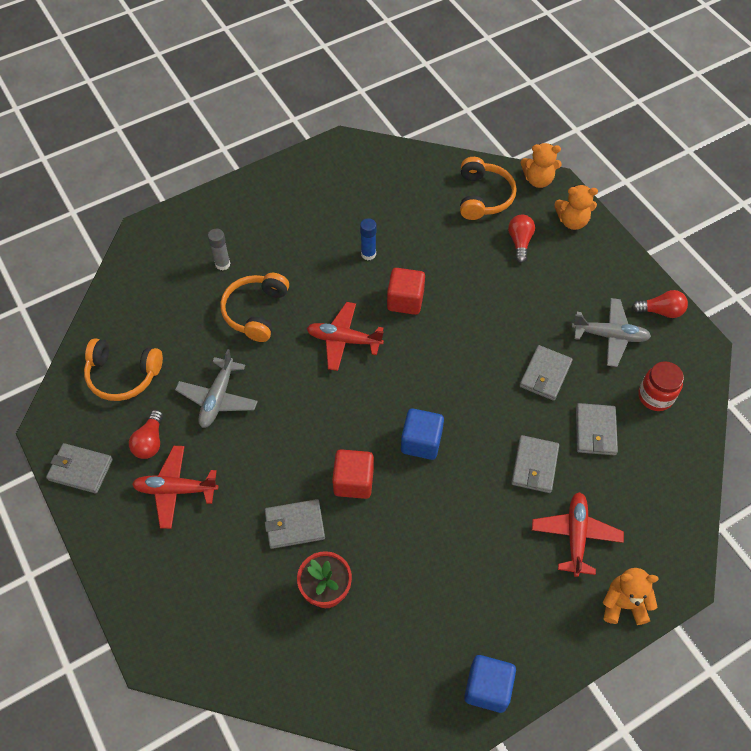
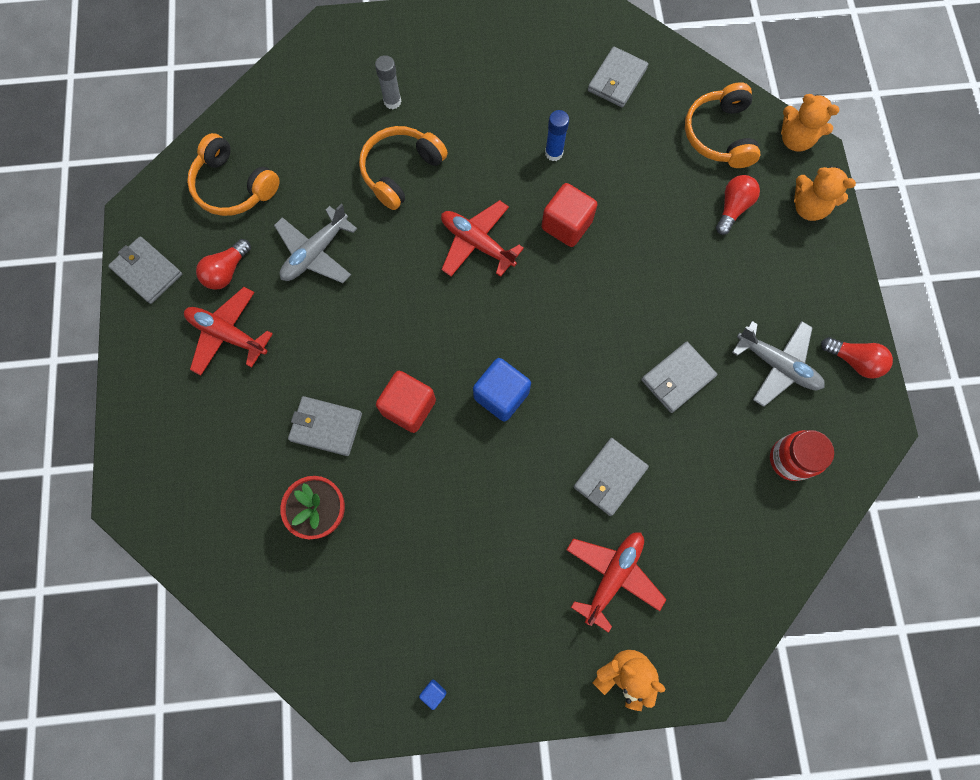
camera: 25 degrees right, 15 degrees up
orange headphones [460,157,517,220] -> orange headphones turned 150 degrees clockwise [685,82,760,168]
blue cube [464,655,516,713] -> blue cube [419,680,447,710], size x0.42
grey wallet [576,403,618,455] -> grey wallet moved to [588,47,648,108]

